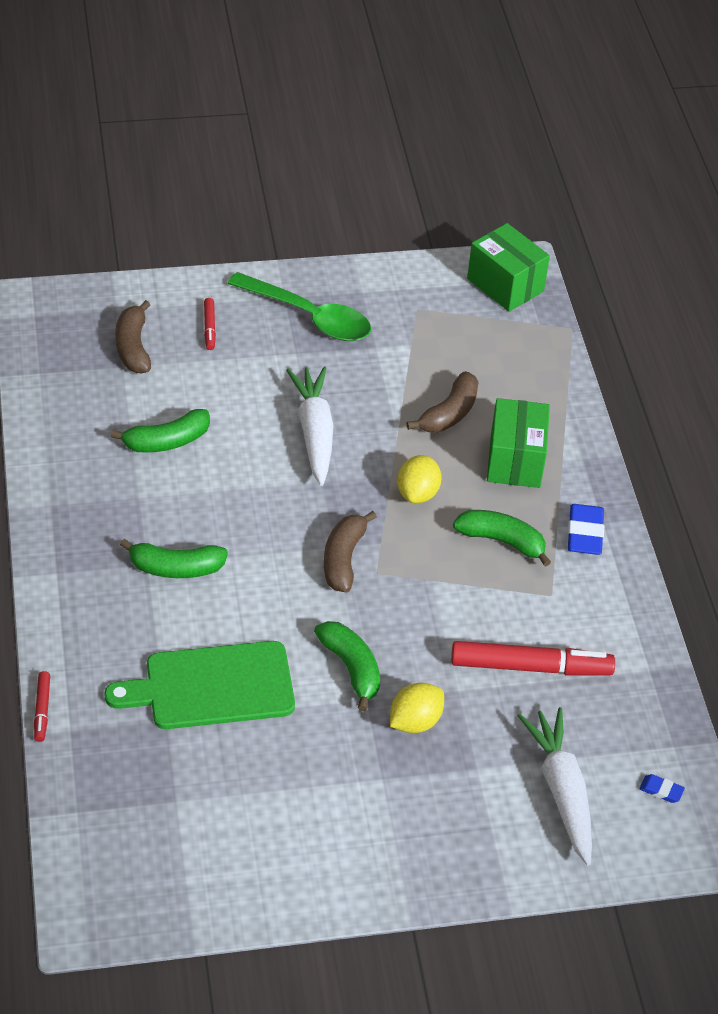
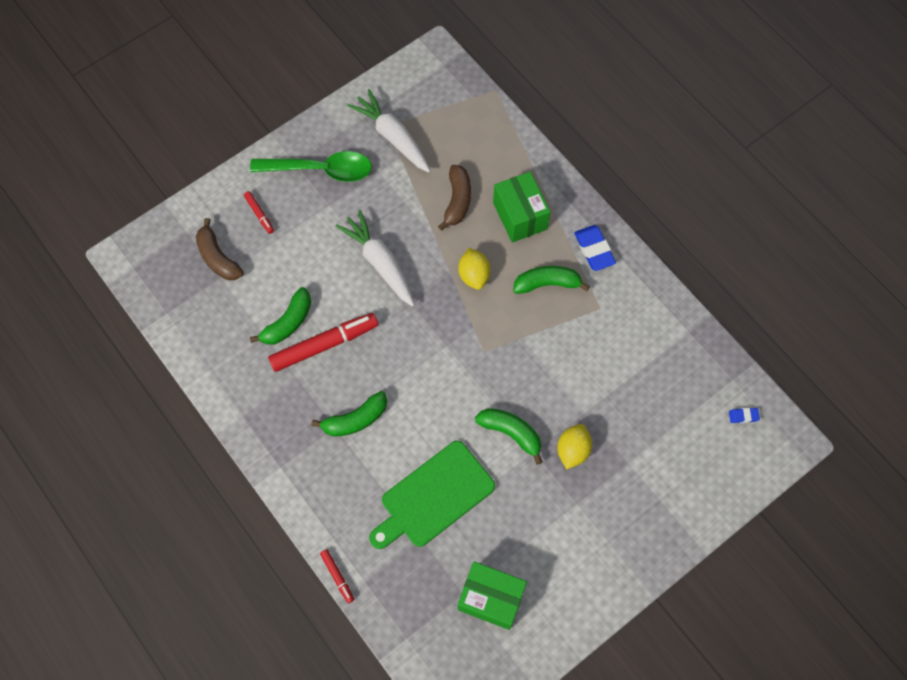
camera: 25 degrees left, 20 degrees up
brown banana [324,511,377,593] -> none
red marker [451,641,615,676] -> red marker moved to [268,313,378,372]
green box [467,223,550,312] -> green box moved to [458,561,527,630]
white carrot [518,707,592,866] -> white carrot moved to [347,89,431,173]

